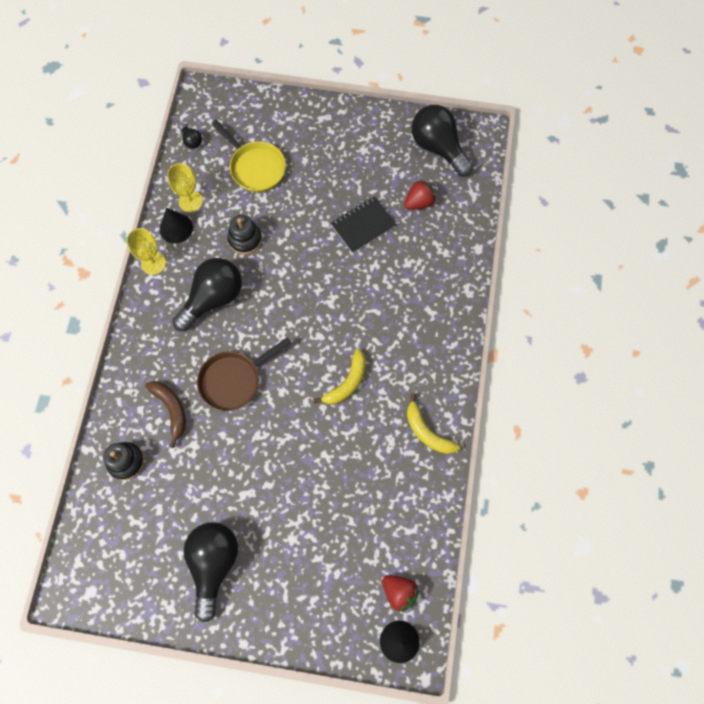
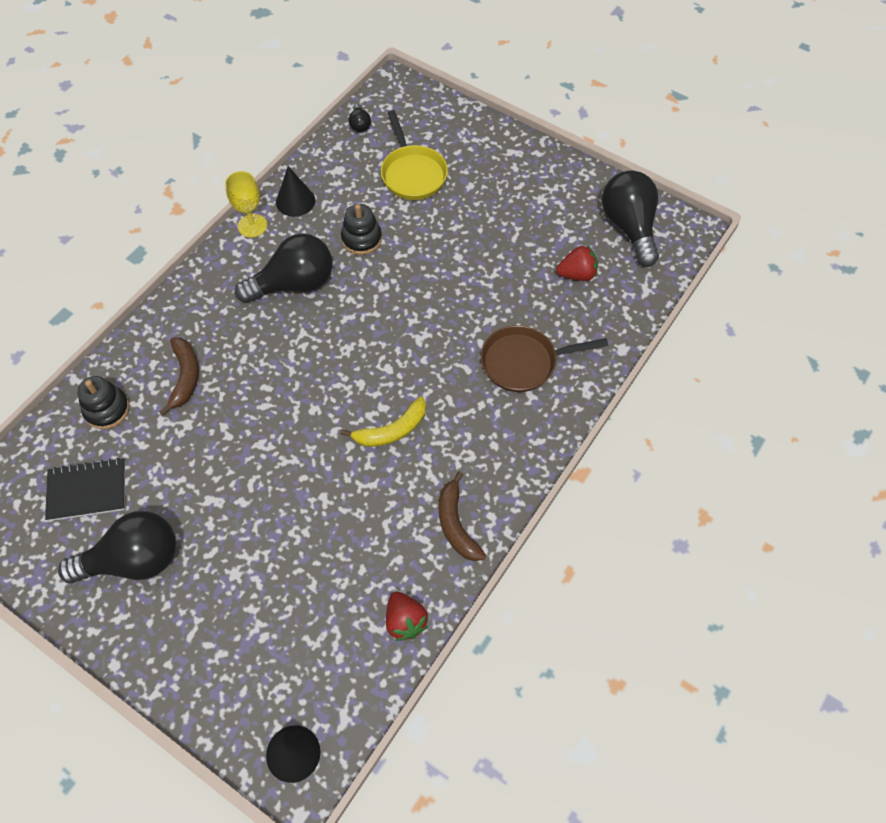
camera: 25 degrees right, 10 degrees down
yellow goblet [167,163,203,212] -> none
black light bulb [183,522,238,622] -> black light bulb turned 45 degrees clockwise [58,511,176,584]
brown pan [197,337,291,411] -> brown pan moved to [481,325,608,392]
black notebook [331,196,397,253] -> black notebook moved to [45,458,125,521]
red strawberry [382,575,419,612] -> red strawberry moved to [386,592,428,641]
yellow banana [407,393,460,454] -> brown banana [439,471,486,561]

